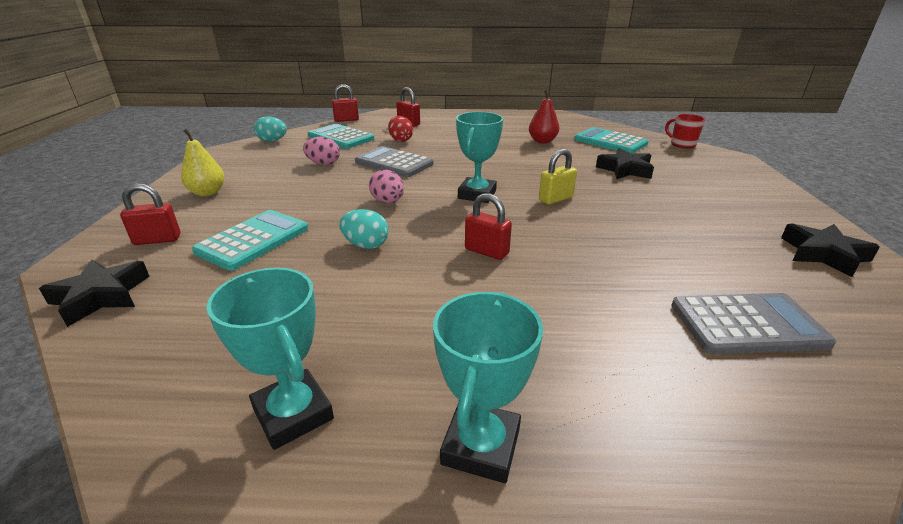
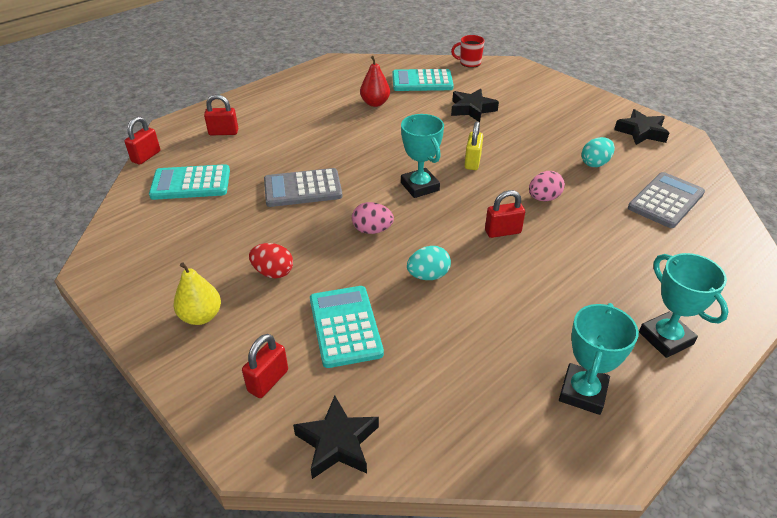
camera: 45 degrees left, 10 degrees up
turquoise trophy [206,267,334,450] -> turquoise trophy turned 75 degrees counterclockwise [559,303,639,415]
turquoise egg [254,116,287,142] -> turquoise egg moved to [581,137,615,167]
pink egg [303,137,340,165] -> pink egg moved to [529,171,565,201]
red egg [388,116,413,142] -> red egg moved to [249,243,293,278]

